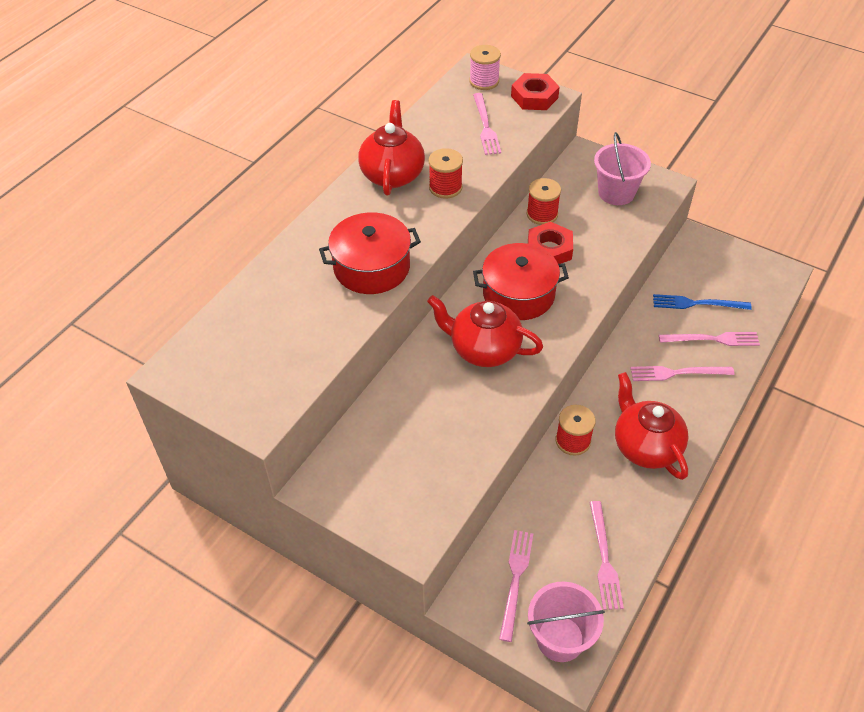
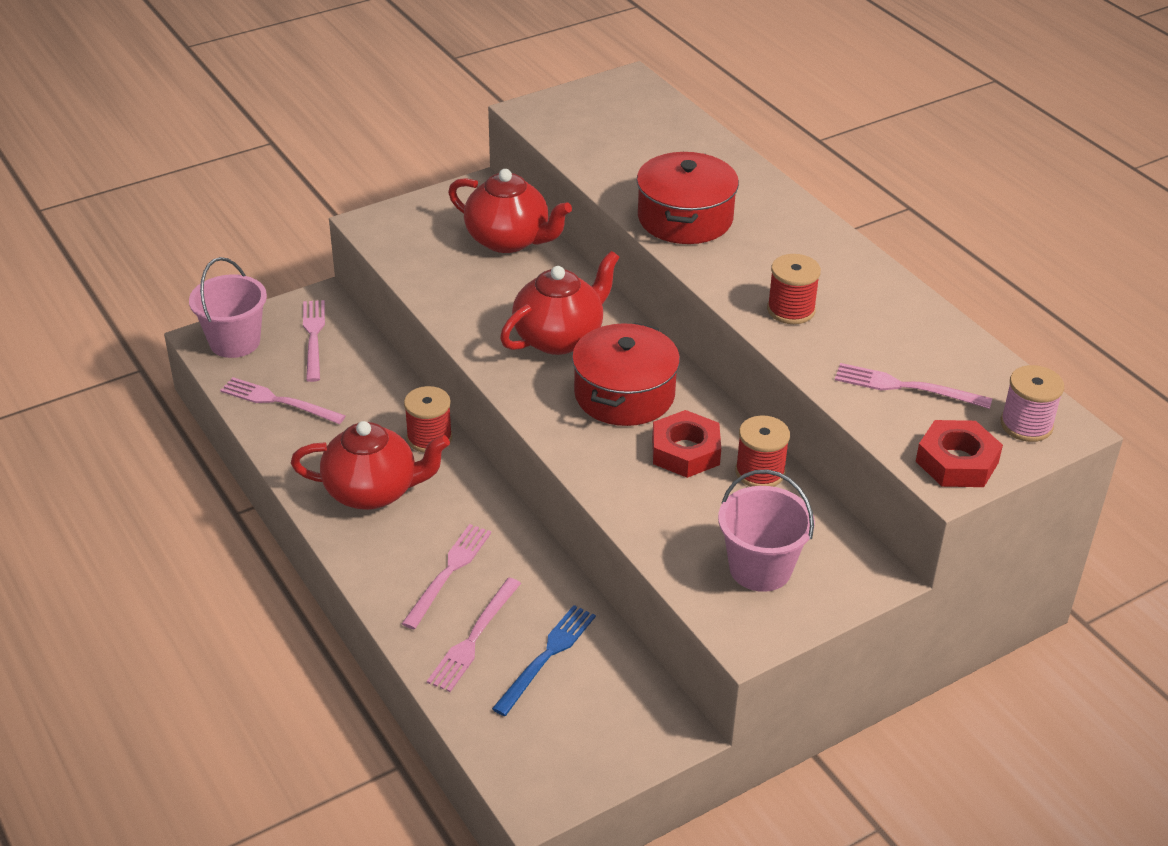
camera: 115 degrees right, 10 degrees down
red teapot [358,100,425,195] -> red teapot moved to [448,169,572,253]
pink fork [499,530,533,642] -> pink fork turned 135 degrees counterclockwise [303,300,325,382]

